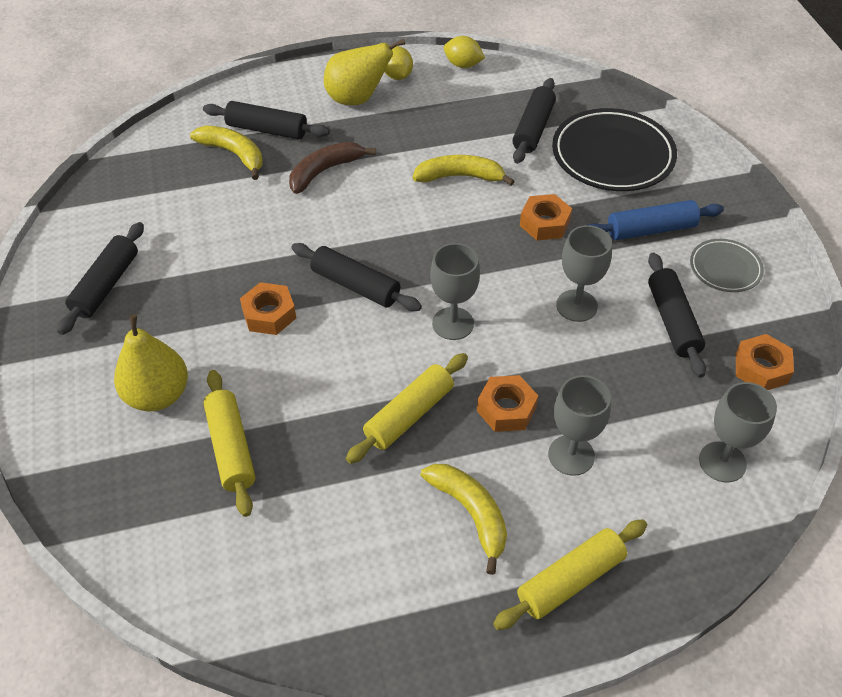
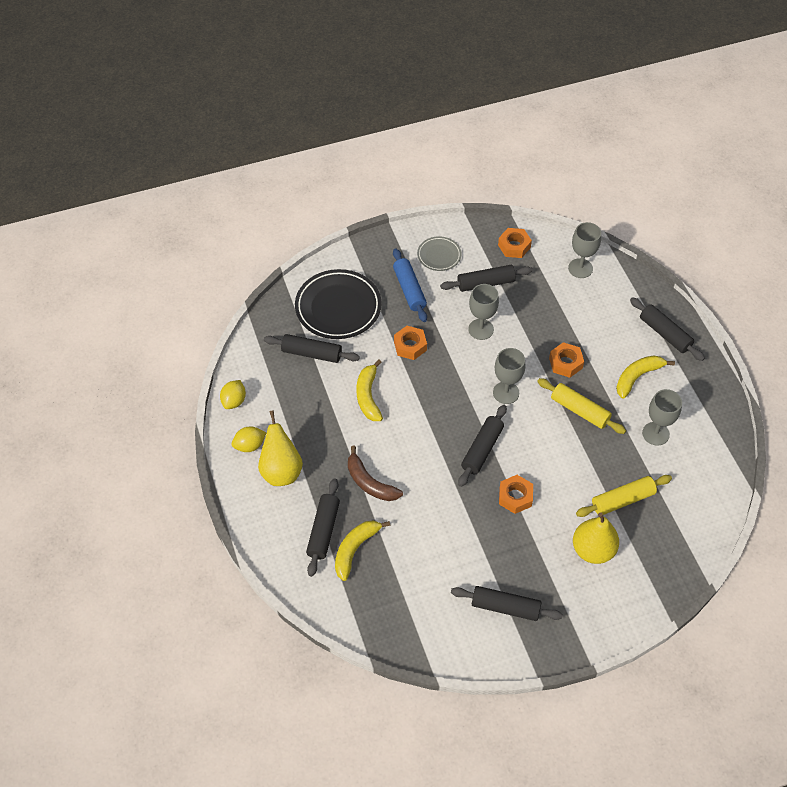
camera: 95 degrees left, 5 degrees up
yellow rolling pin [493,519,647,630] -> black rolling pin [630,297,705,361]
grey goblet [548,375,611,476] -> grey goblet moved to [642,389,682,446]

